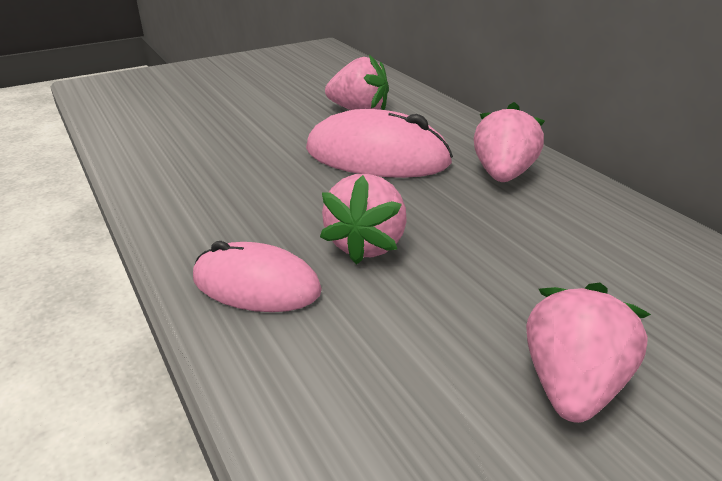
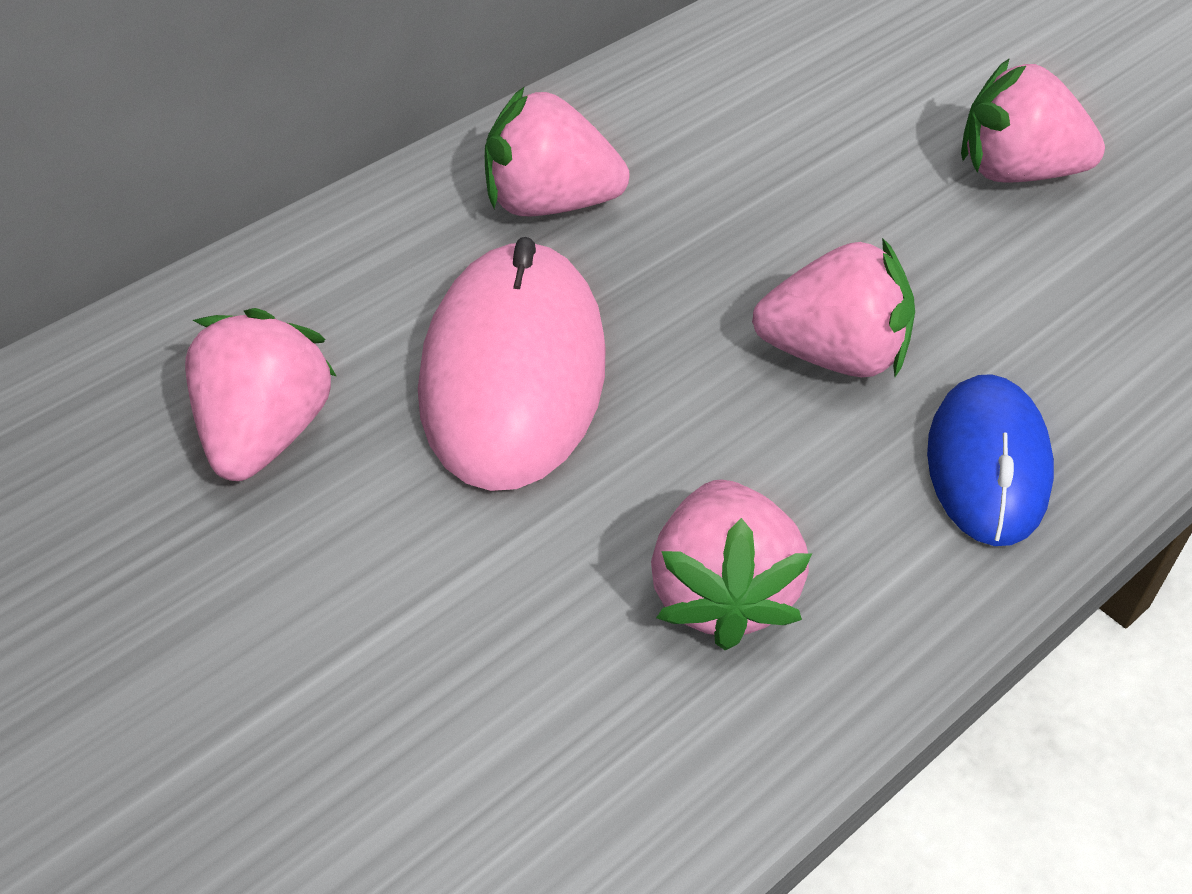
camera: 105 degrees left, 15 degrees up
pink mouse [193,241,322,312] -> blue mouse [927,374,1054,546]
none -> pink strawberry [651,479,812,651]

